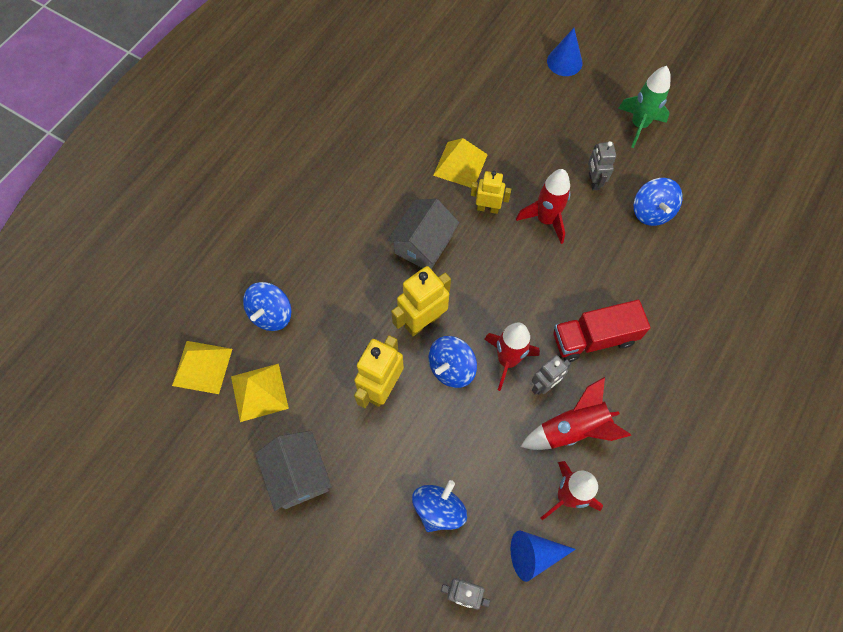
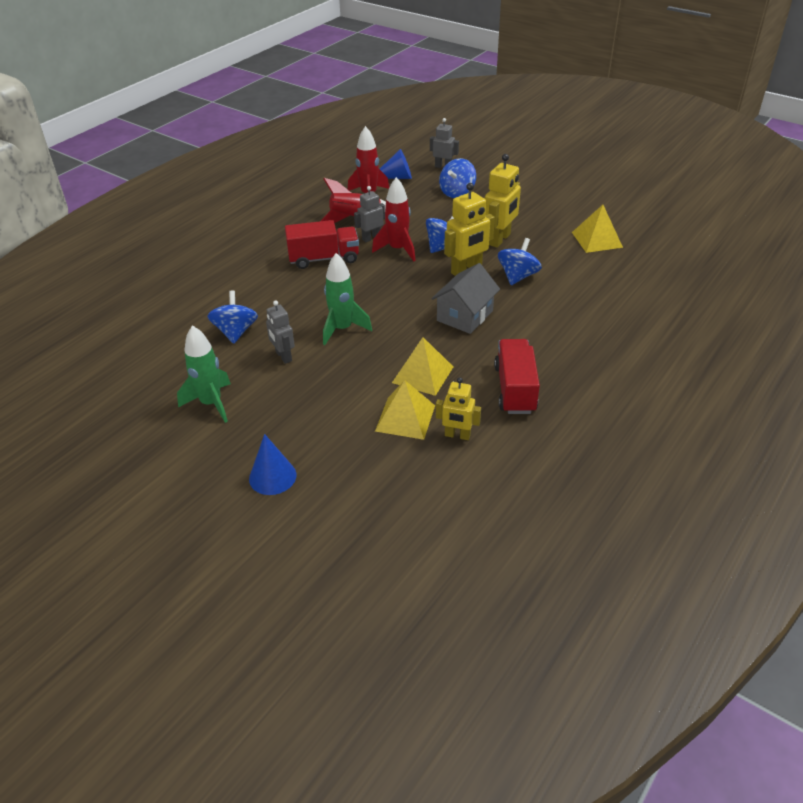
camera: 175 degrees left, 25 degrees down
yellow pyramid [172,341,232,394] -> yellow pyramid moved to [375,380,435,440]
blue spinning top [243,282,292,331] -> blue spinning top moved to [498,238,542,285]
grey house [255,431,332,511] -> none
yellow robot [471,171,511,214] -> yellow robot moved to [436,378,481,440]
red rocket [516,169,570,244] -> green rocket [323,253,372,345]
grey robot [588,141,616,190] -> grey robot turned 150 degrees clockwise [266,301,295,364]
none -> red truck [494,339,540,414]

